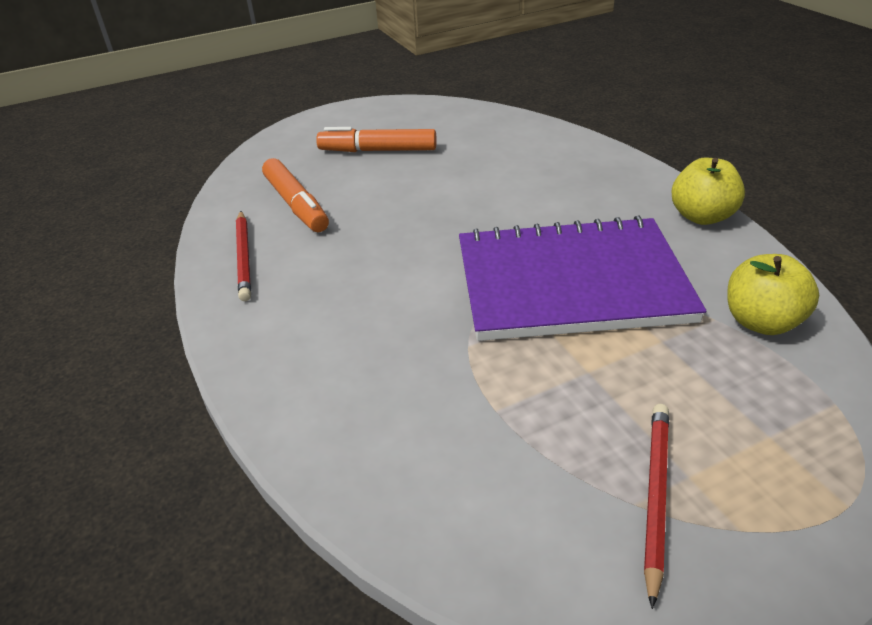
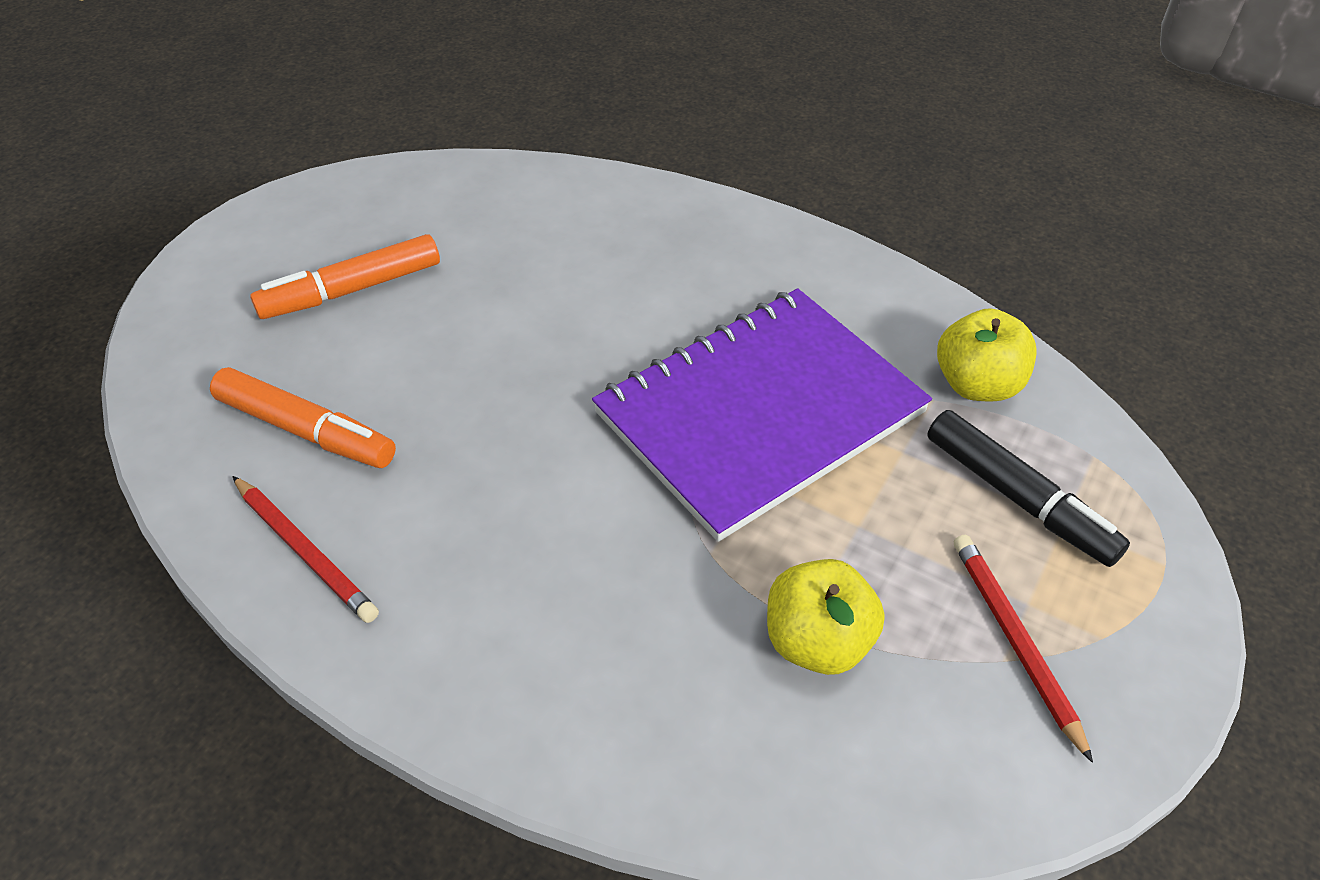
camera: 35 degrees left, 10 degrees up
yellow apple [671,157,745,225] -> yellow apple moved to [767,559,885,675]
none -> black marker [927,410,1130,567]

